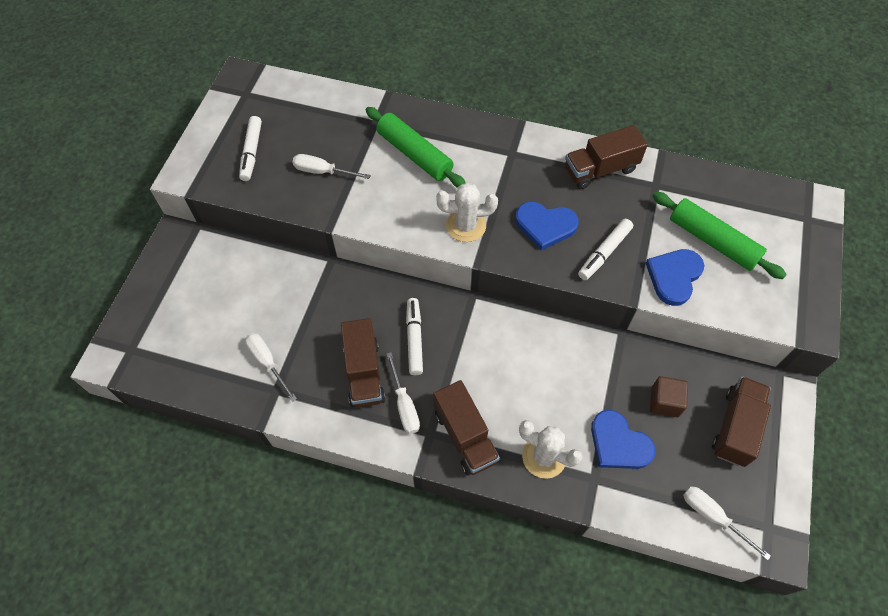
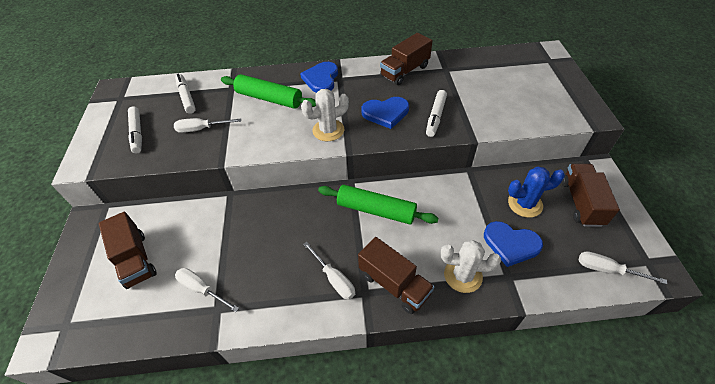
camera: 20 degrees left, 10 degrees down
brown truck [341,318,386,408] -> brown truck moved to [99,212,157,289]
white marker [406,298,423,375] -> white marker moved to [175,74,196,114]
blue heart [645,249,705,306] -> blue heart moved to [300,62,338,93]
brown cube [650,376,688,417] -> blue cactus [508,167,565,218]
green rolling pin [652,192,787,279] -> green rolling pin moved to [318,185,439,224]

